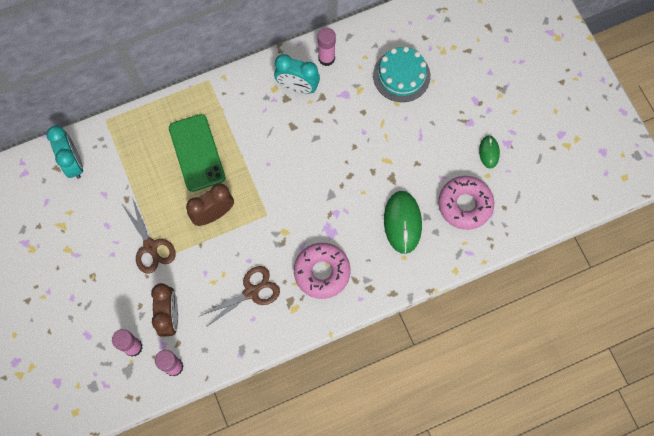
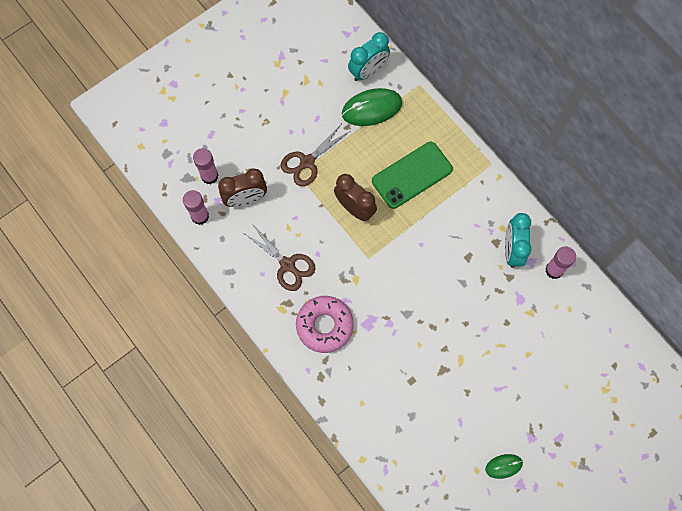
camera: 75 degrees right, 0 degrees up
turquoise cake [373,46,431,102] -> none
green mouse [384,191,422,254] -> green mouse moved to [342,88,402,126]
pink donut [438,176,494,230] -> none

